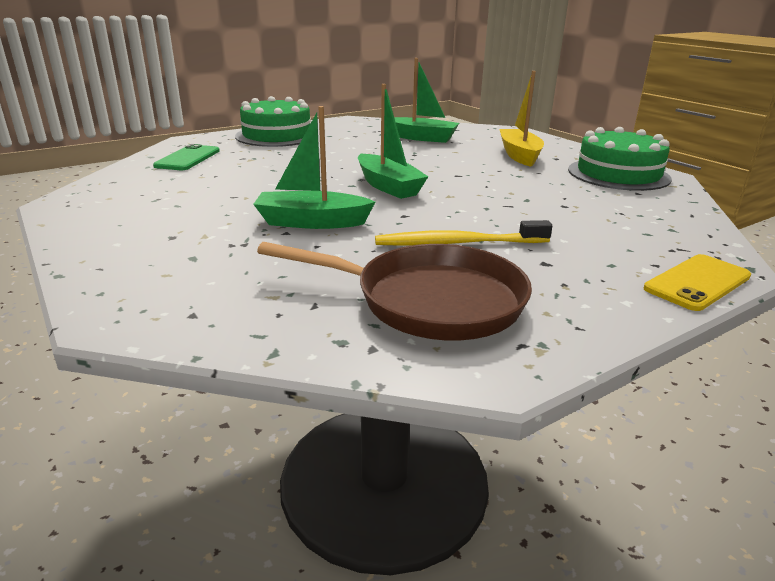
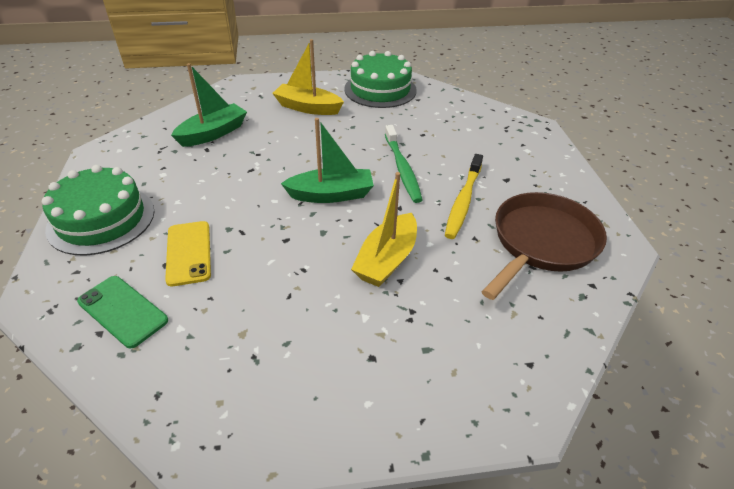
camera: 65 degrees left, 15 degrees up
green boat [253,106,375,229] -> yellow boat [351,172,417,287]
yellow phone [644,254,751,311] -> yellow phone moved to [165,221,211,286]
none -> green toothbrush [385,125,422,203]

